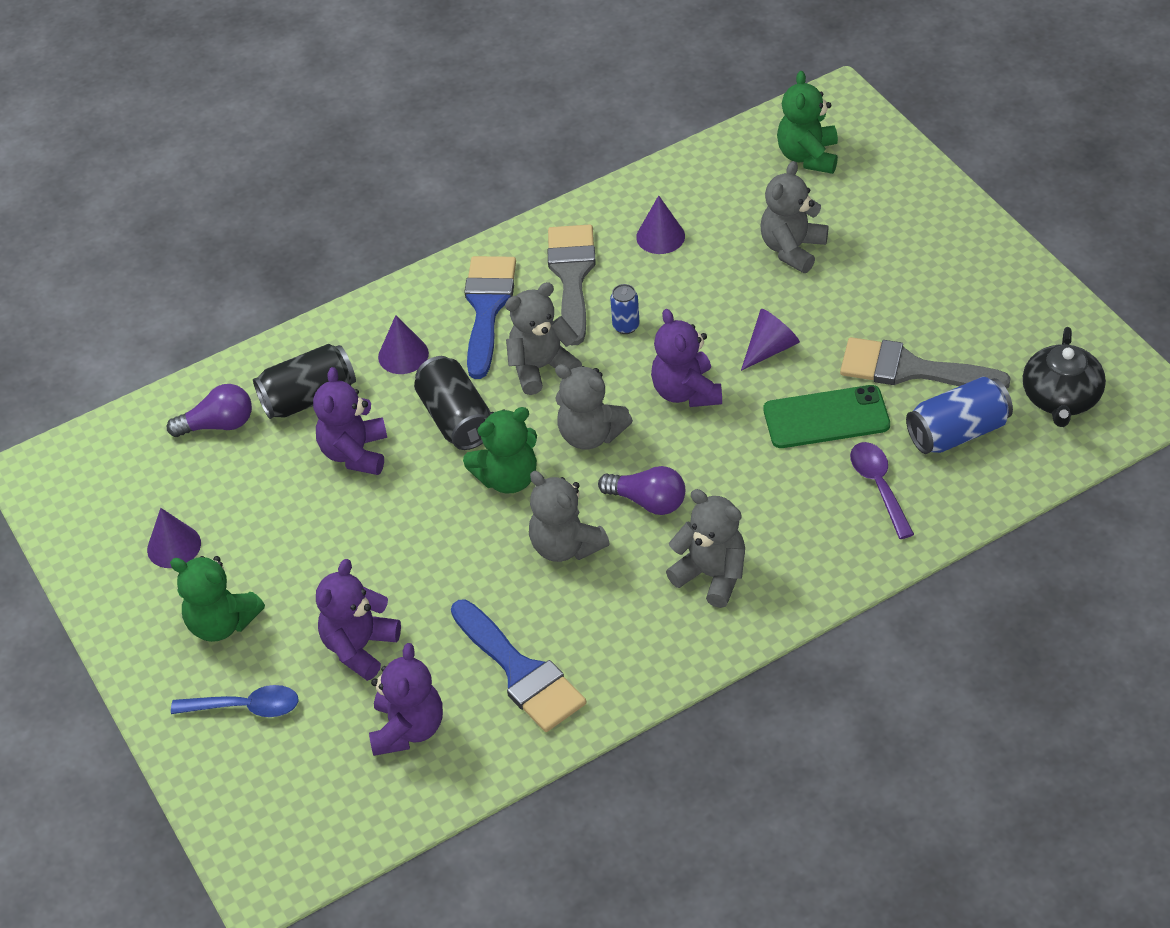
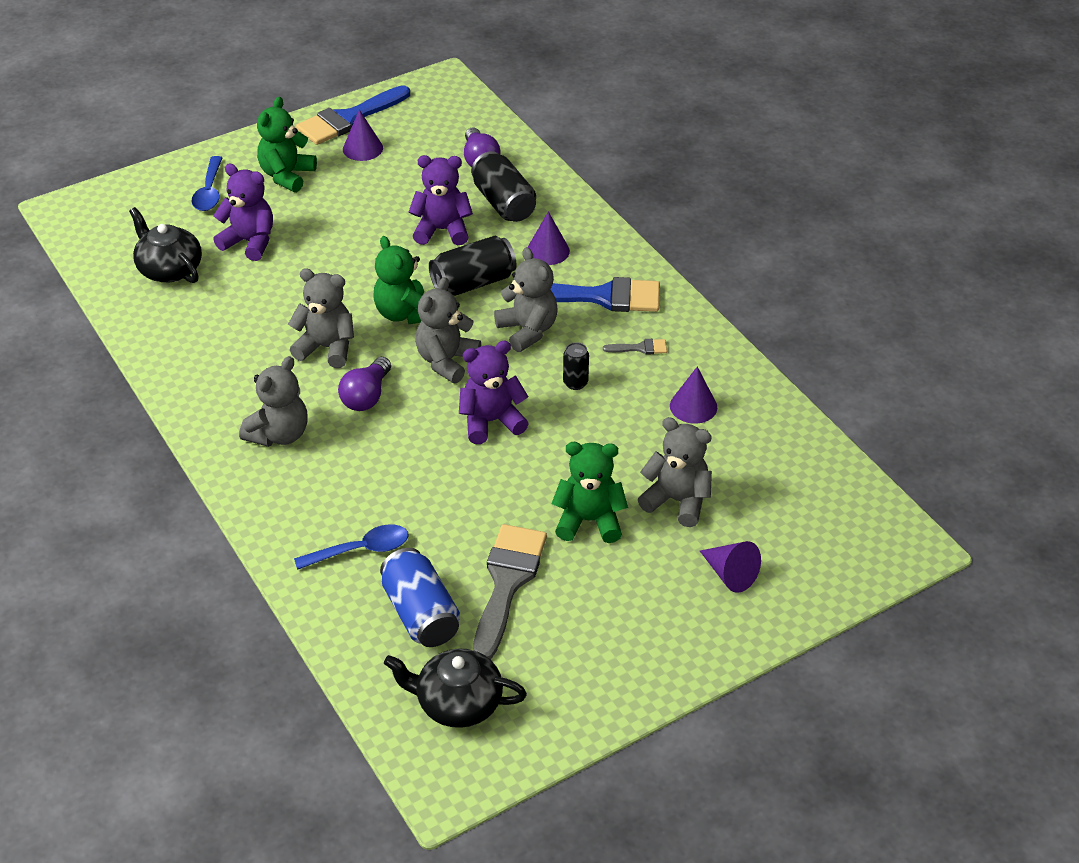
camera: 85 degrees right, 5 degrees down
purple teddy bear [369,643,443,756] -> black teapot [129,207,202,283]
blue brush [451,599,586,732] -> blue brush moved to [296,85,410,145]
grey teddy bear [529,471,610,562] -> grey teddy bear turned 60 degrees clockwise [288,268,354,368]
grey brush [548,225,596,345] -> grey brush [603,339,667,354], size x0.44
blue can [610,284,640,334] -> black can [563,342,589,390]
purple cone [741,309,800,371] -> purple cone moved to [700,541,761,593]
green phone [764,385,890,448] -> none
green teddy bear [777,71,838,174] -> green teddy bear moved to [551,442,628,543]
purple spoon [850,442,914,539] -> blue spoon [294,524,409,570]

